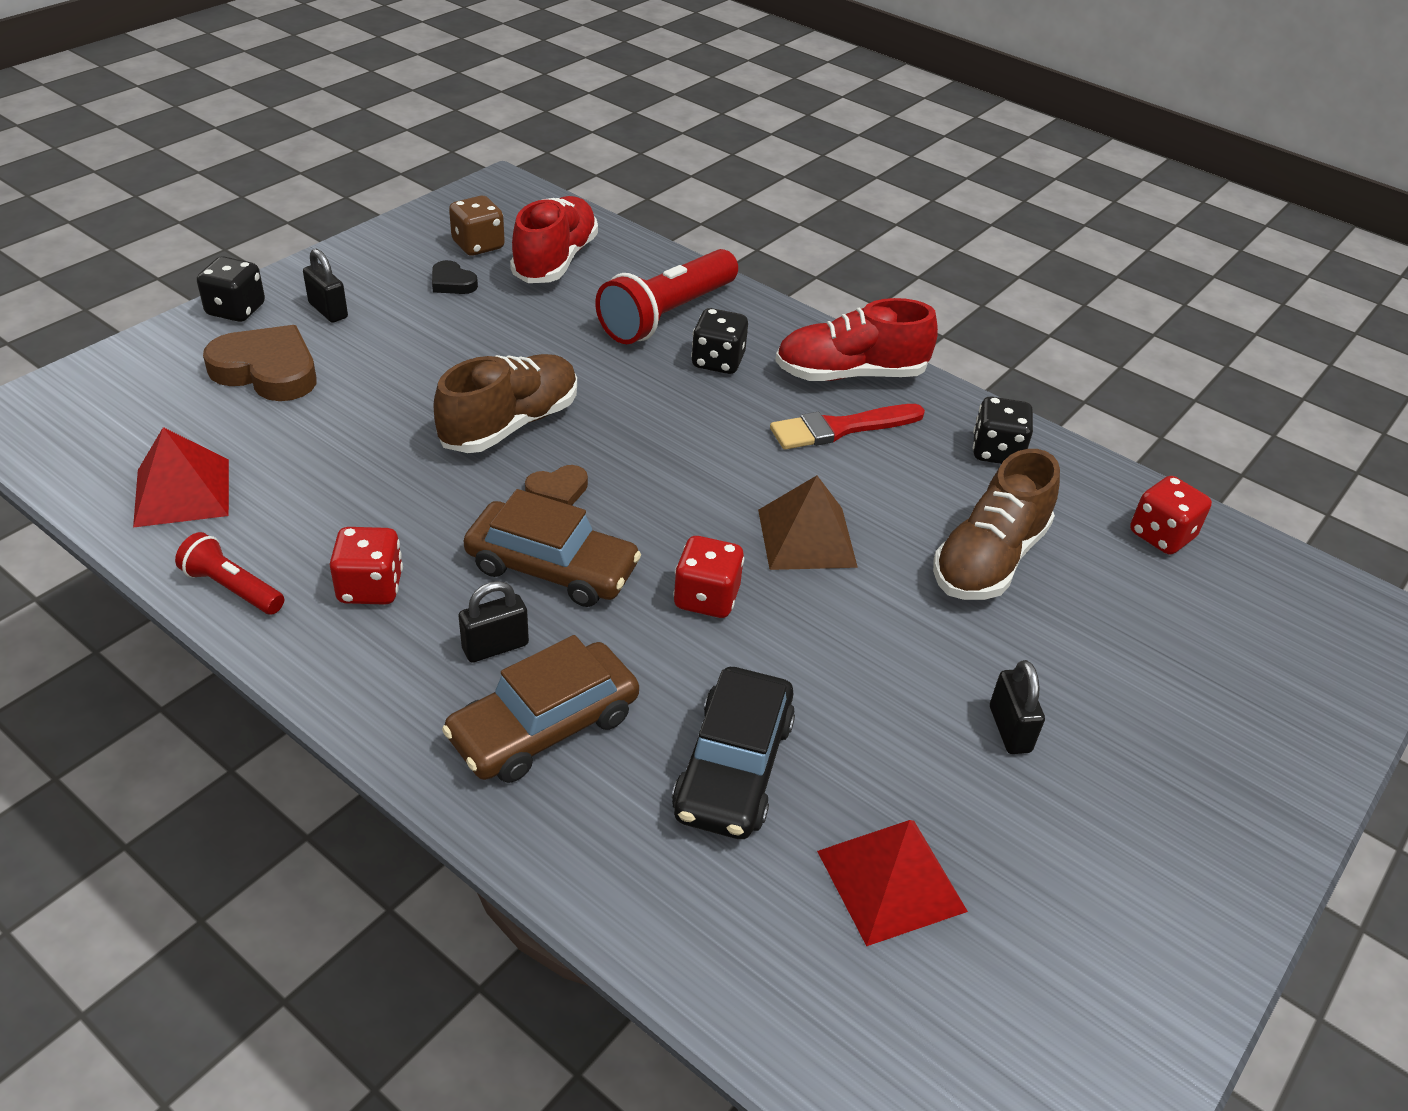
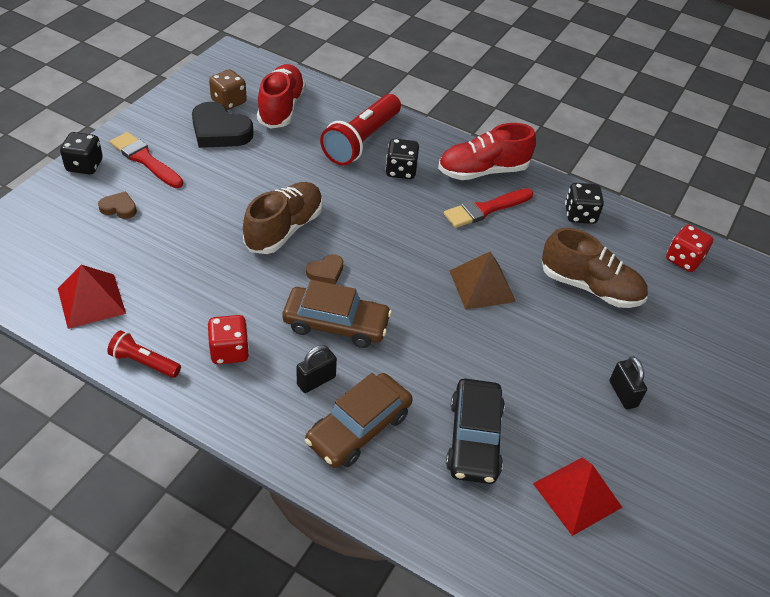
camera: 10 degrees left, 5 degrees up
brown heart [203,325,316,401] -> brown heart [98,191,137,219], size x0.51
black padlock [303,249,348,323] -> red brush [110,132,183,188]
black heart [432,260,478,294] -> black heart [192,102,254,148], size x1.96
red dice [673,536,744,618] -> none
brown shoe [933,449,1060,600] -> brown shoe turned 90 degrees counterclockwise [542,228,648,308]

